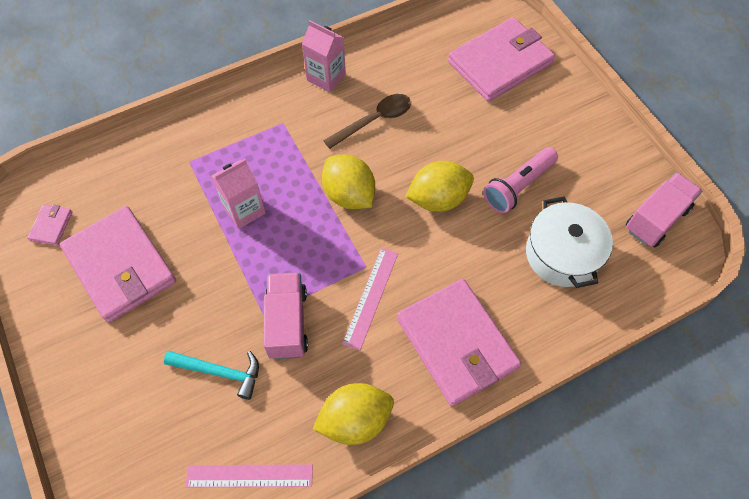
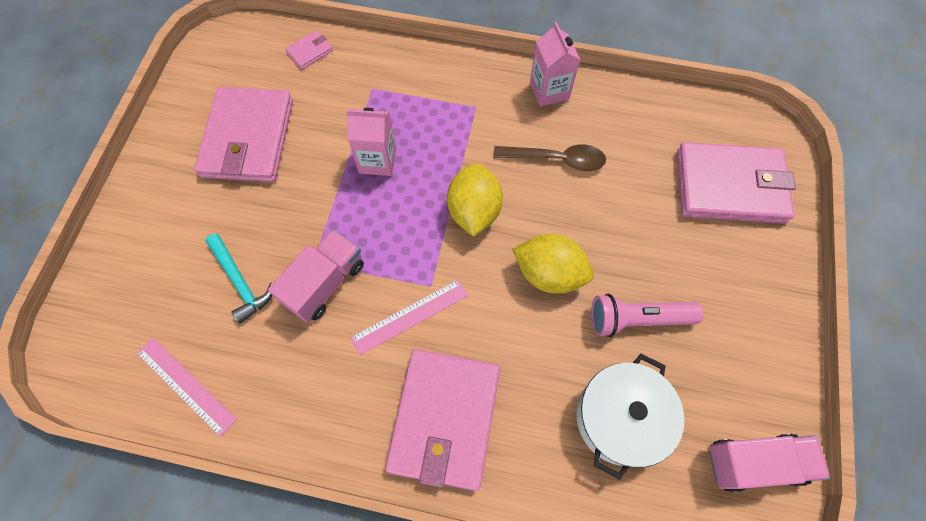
camera: 40 degrees right, 5 degrees up
pink wallet [27,204,72,246] -> pink wallet moved to [285,30,333,69]
yellow lemon [312,383,394,445] -> none

